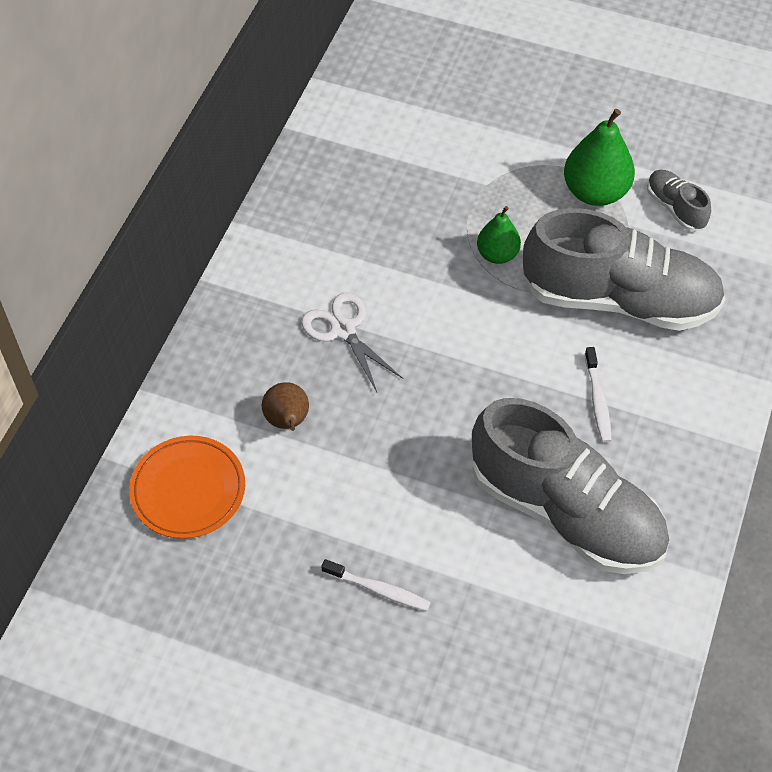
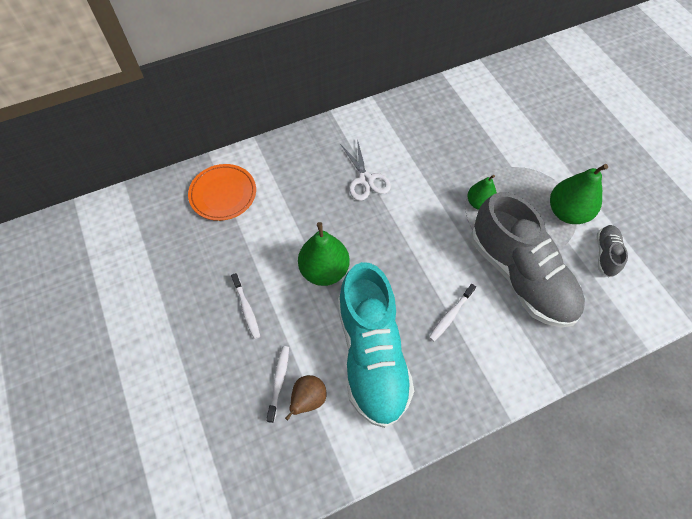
camera: 45 degrees right, 5 degrees up
brown pear [262,382,309,431] -> brown pear moved to [285,375,327,420]
white scissors [301,292,403,392] -> white scissors turned 150 degrees clockwise [340,139,391,201]
grey shoe [472,398,669,574] -> turquoise shoe [338,262,414,428]
none -> white toothbrush [266,346,289,423]
none -> green pear [298,222,350,286]

